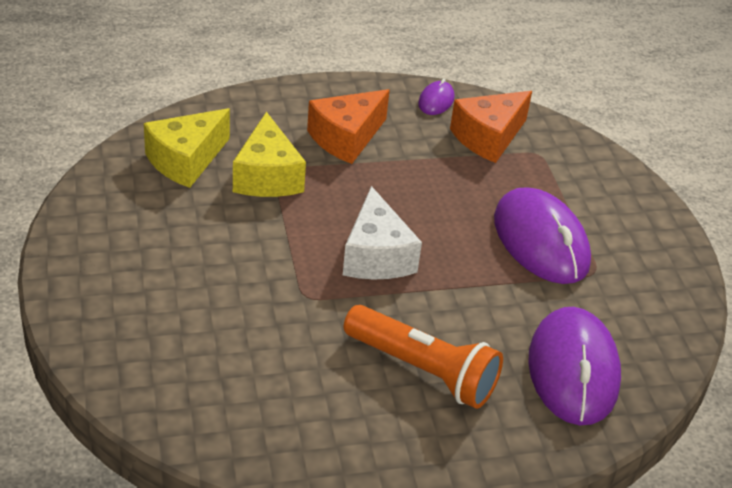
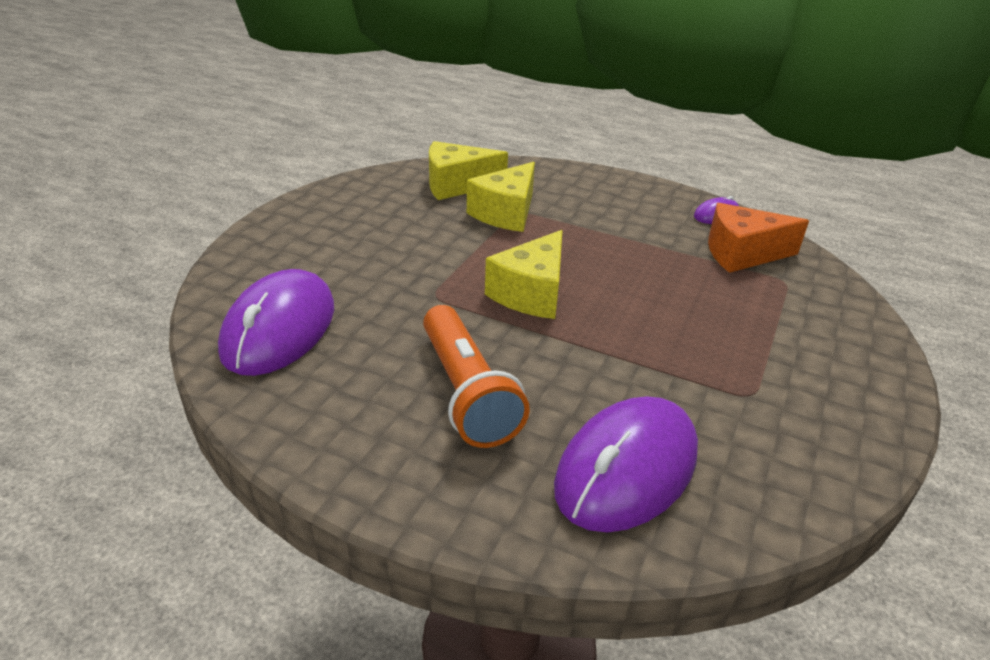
camera: 40 degrees right, 5 degrees down
orange cheese [307,89,390,164] -> none
white cheese [343,186,422,280] -> yellow cheese [485,230,563,319]
purple mouse [494,187,591,284] -> purple mouse moved to [218,269,334,376]

